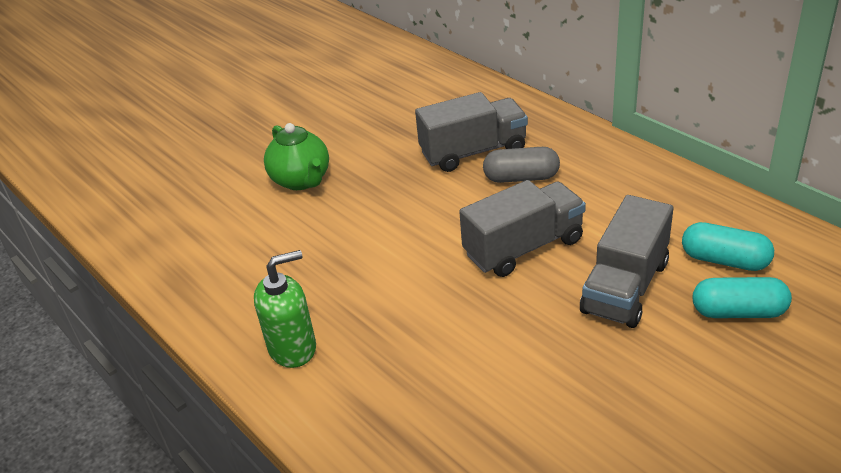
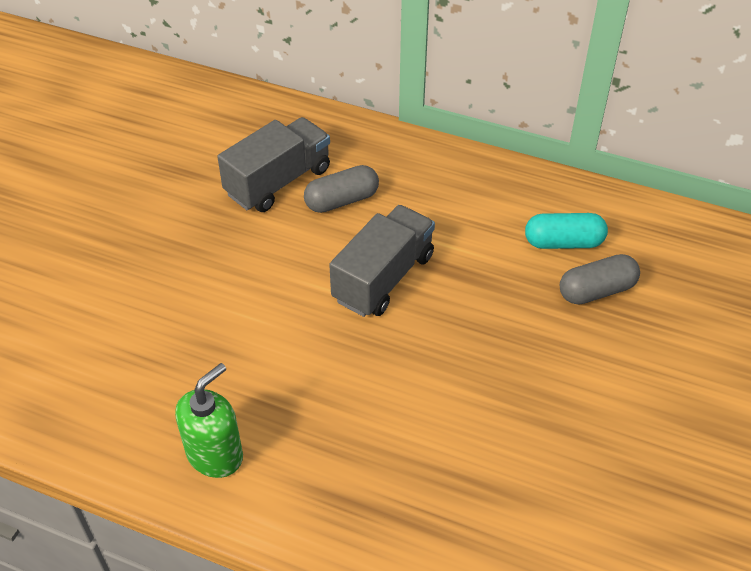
camera: 30 degrees left, 10 degrees up
green teapot [264,123,329,190] -> none
grey truck [580,195,673,328] -> none
turquoise capsule [693,277,792,318] -> grey capsule [560,254,640,305]

